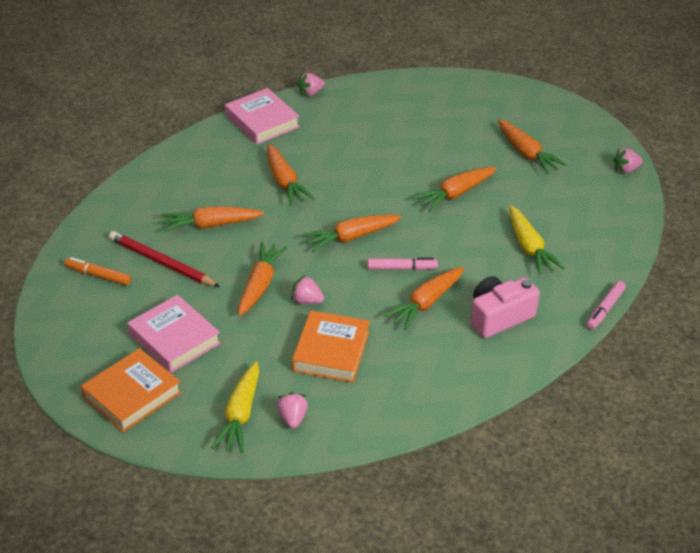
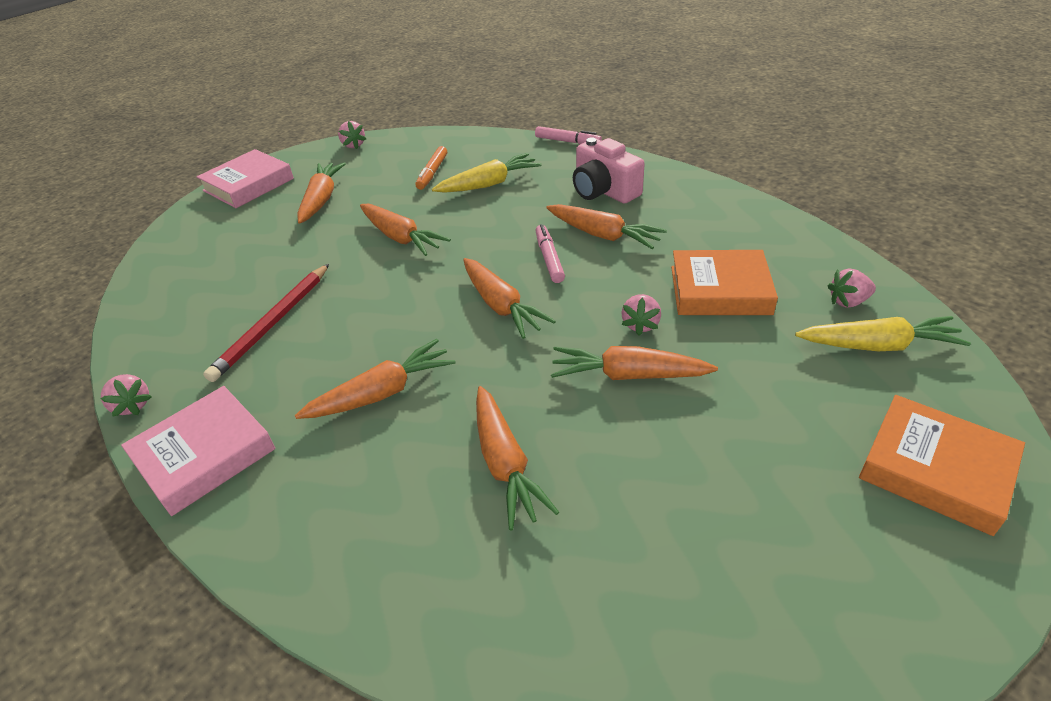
camera: 95 degrees left, 0 degrees up
orange marker [65,257,131,286] -> orange marker moved to [415,146,447,190]
red pencil [109,231,220,287] -> red pencil moved to [203,264,329,382]
pink book [127,295,221,373] -> pink book moved to [197,149,294,208]
orange carrot [498,119,567,174] -> orange carrot turned 45 degrees counterclockwise [297,162,346,224]

